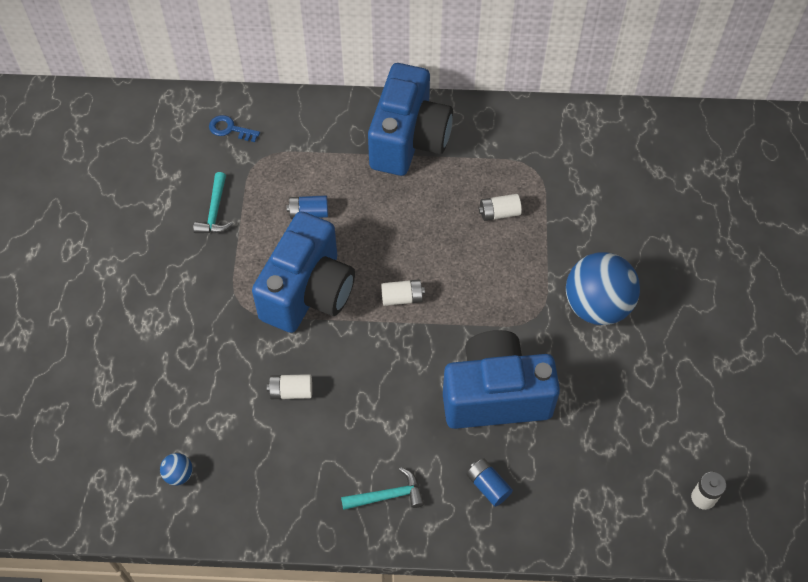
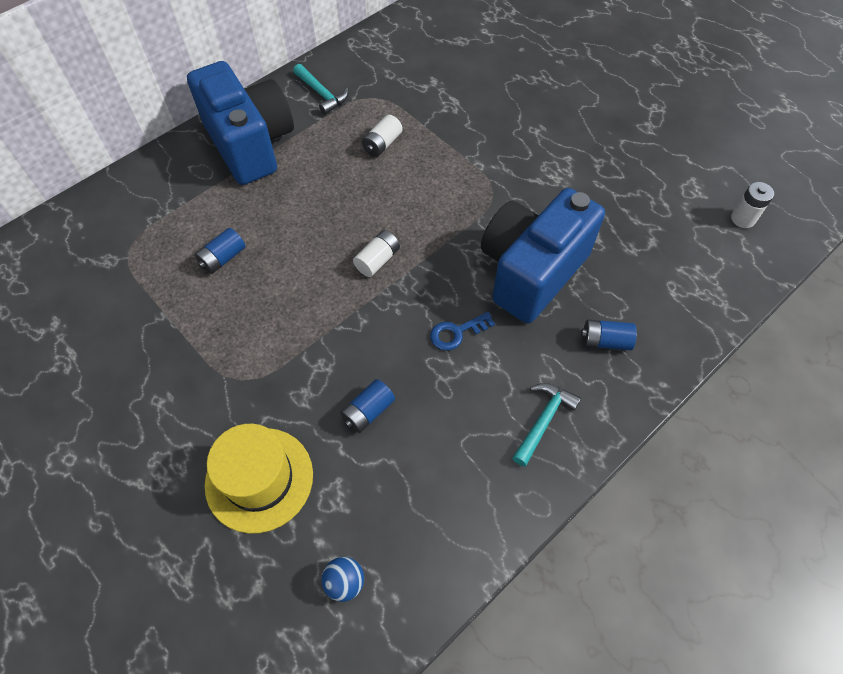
camera: 45 degrees left, 0 degrees up
turquoise hammer [193,172,233,233] -> turquoise hammer moved to [293,64,348,115]
blue key [209,115,260,142] -> blue key moved to [430,312,495,351]
blue camera [252,211,355,333] -> none
white battery [267,374,312,399] -> blue battery [340,379,395,433]
blue ball [566,252,640,325] -> none
none -> yellow hat [205,424,313,534]

